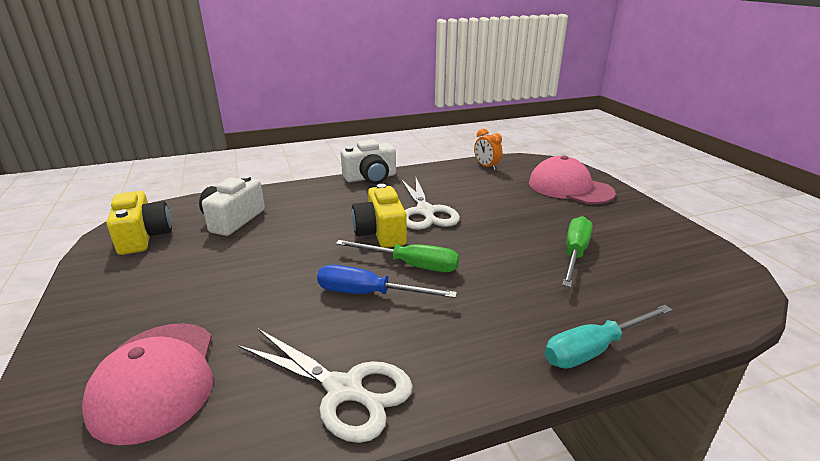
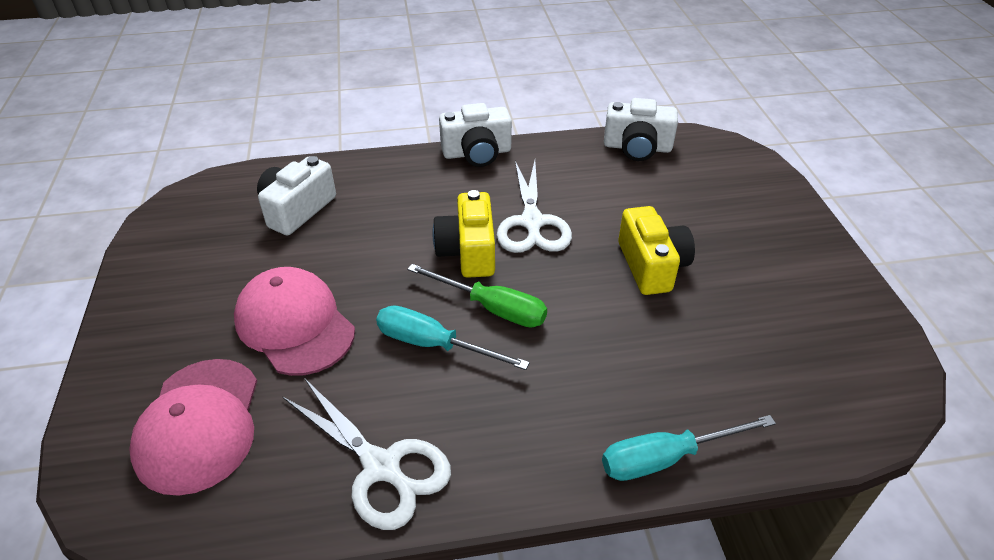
camera: 10 degrees right, 15 degrees up
yellow camera [106,191,172,255] -> yellow camera moved to [618,206,695,295]
blue screwdriver [317,265,457,298] -> turquoise screwdriver [376,305,530,370]
orange clock [474,128,502,170] -> white camera [604,98,678,161]
pink cap [529,155,616,204] -> pink cap moved to [234,267,355,376]
green screwdriver [562,216,593,287] -> none

